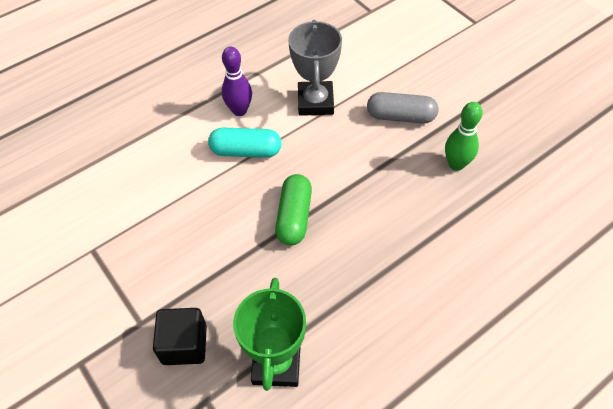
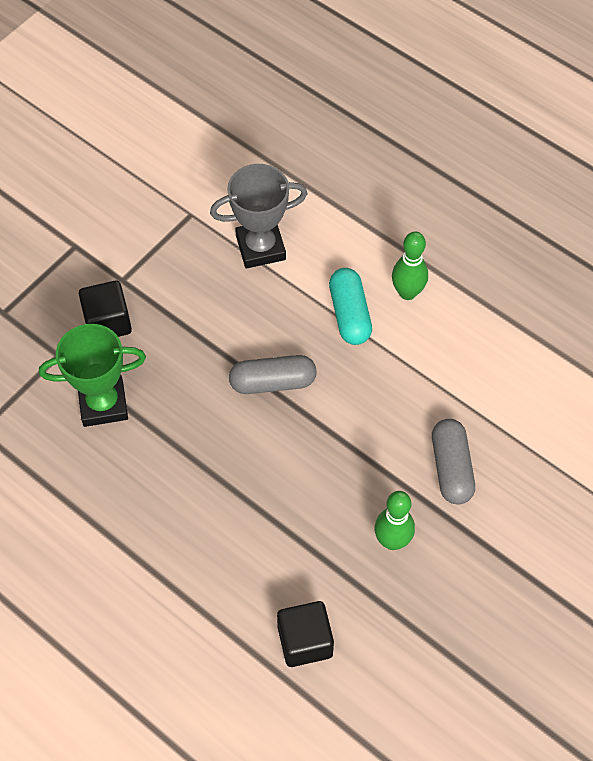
camera: 75 degrees right, 5 degrees up
purple bowling pin [222,47,252,116] -> green bowling pin [392,231,428,300]
green capsule [275,174,312,245] -> grey capsule [229,355,317,394]
grey trophy [288,20,342,116] -> grey trophy moved to [210,164,308,269]
none -> black cube [277,601,334,667]

